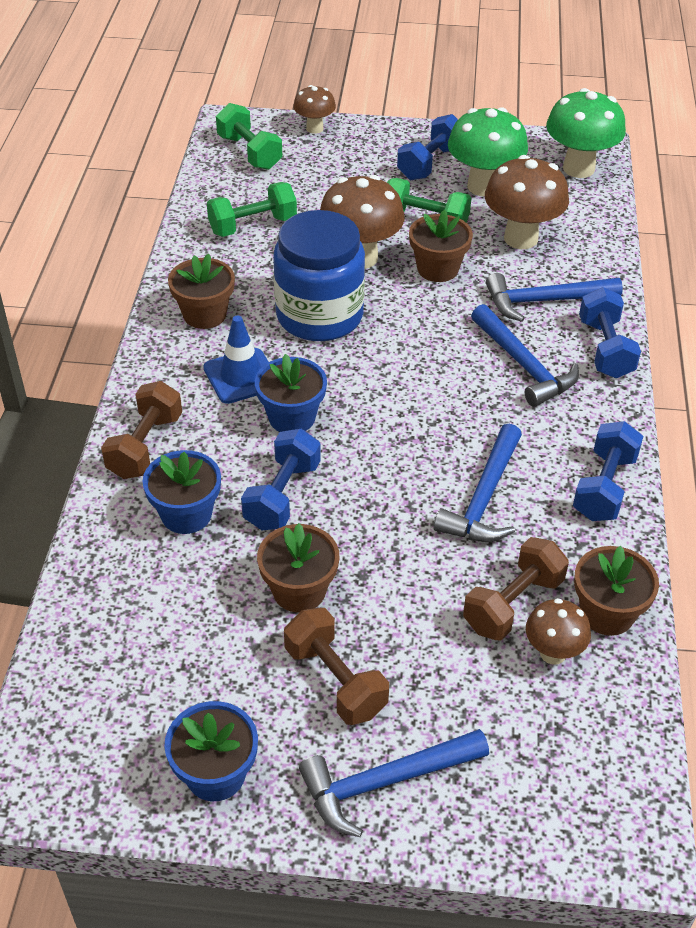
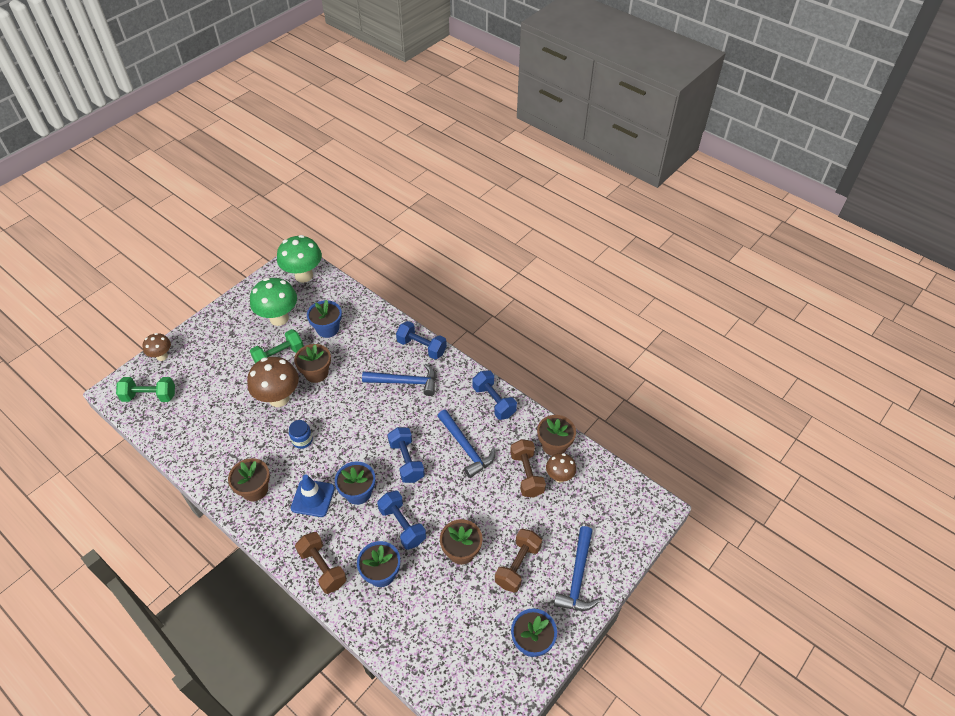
camera: 55 degrees left, 5 degrees up
green dumbbell [207,182,297,237] -> none
blue jar [273,210,365,341] -> blue jar [289,420,313,449], size x0.41
brown dumbbell [284,608,389,725] -> brown dumbbell turned 60 degrees counterclockwise [495,529,542,593]
blue dumbbell [397,114,458,180] -> blue dumbbell moved to [388,427,425,483]
brown mushroom [485,155,569,249] -> blue flower pot [307,300,342,338]
blue hammer [486,273,623,322] -> none

